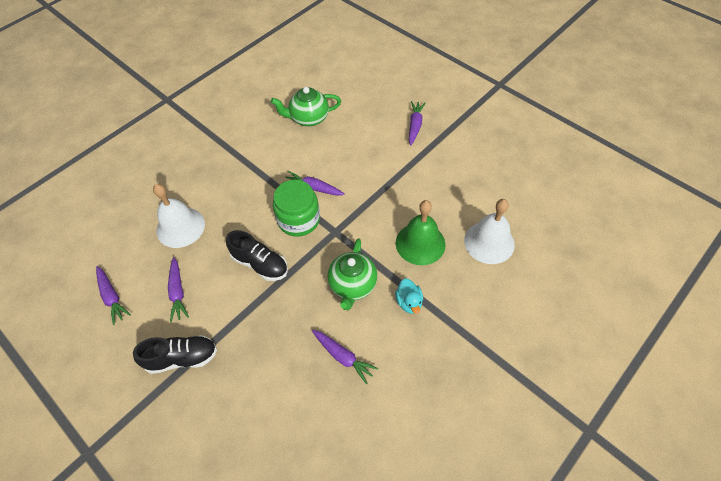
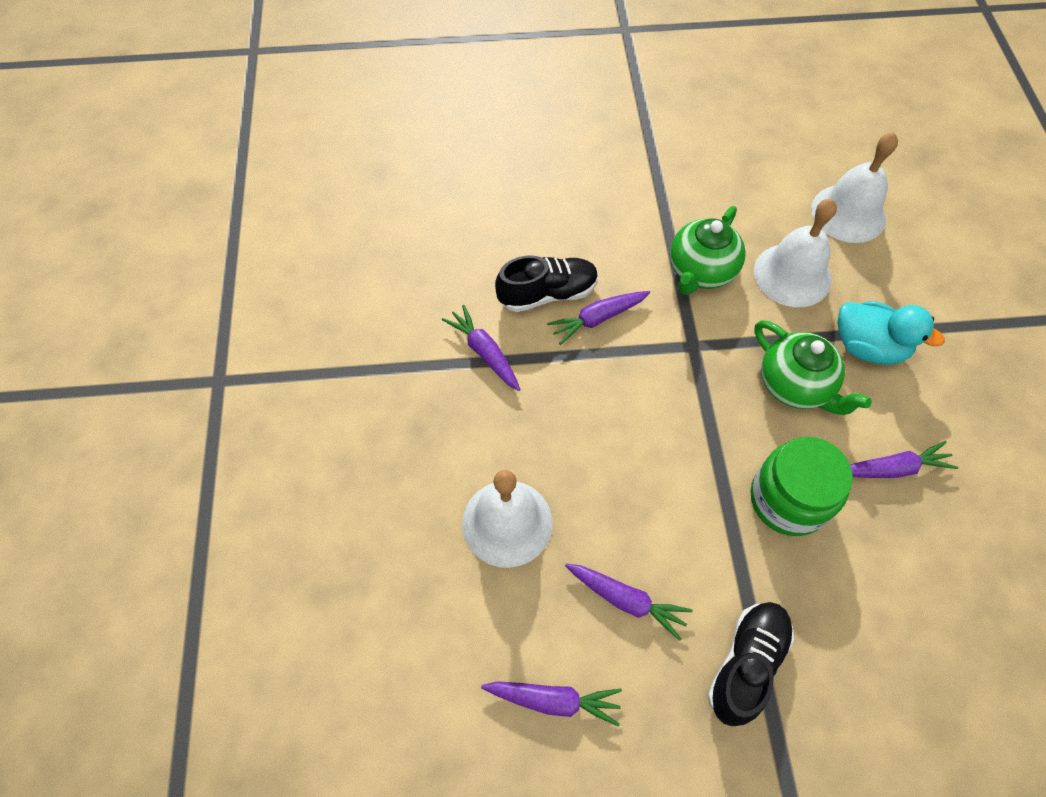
camera: 50 degrees left, 5 degrees up
black shoe [226,230,288,281] -> black shoe moved to [495,256,598,312]
green teapot [271,87,341,126] -> green teapot moved to [670,206,746,295]
green jar [273,180,320,237] -> green jar moved to [751,437,853,536]
turquoise duck [395,278,423,314] -> turquoise duck [837,301,945,365], size x1.52
green bell [396,200,445,265] -> white bell [754,199,837,307]
purple carrot [409,101,426,145] -> purple carrot moved to [442,305,521,391]

